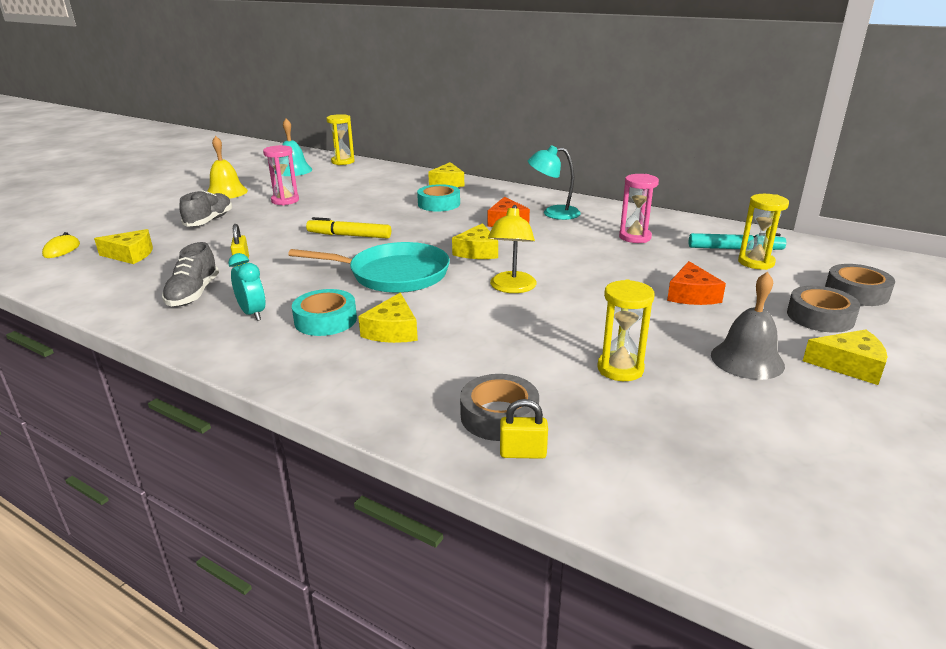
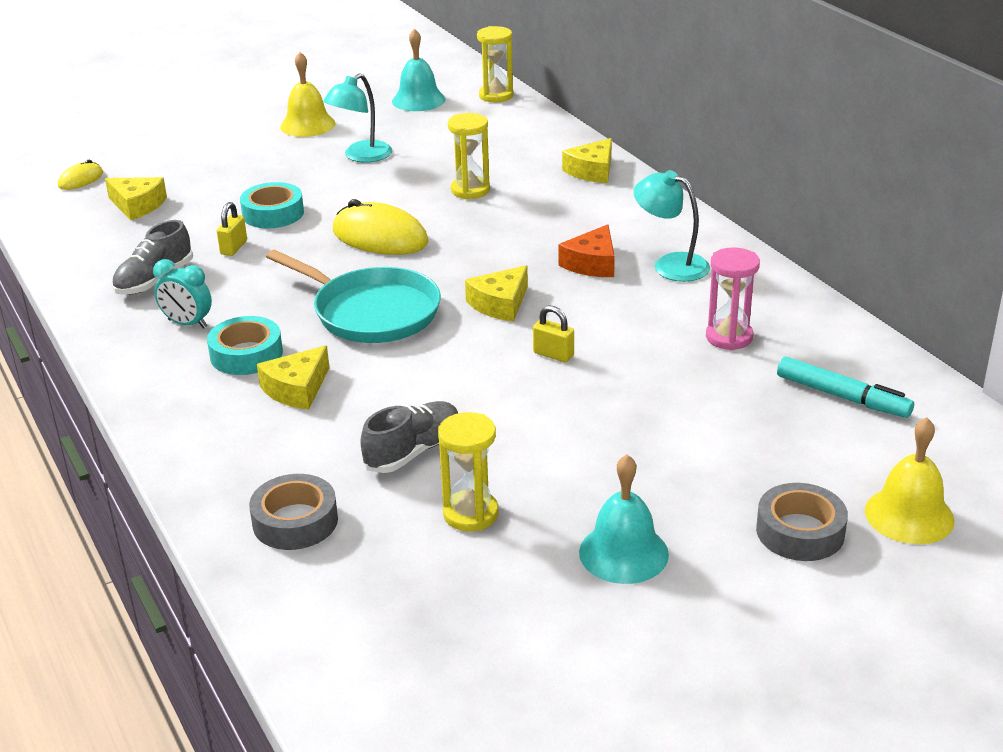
camera: 30 degrees right, 5 degrees up
grey shoe [179,190,232,227] -> grey shoe moved to [360,401,458,473]
turquoise clock [228,253,266,321] -> turquoise clock turned 120 degrees clockwise [153,259,212,329]
pink hourglass [263,145,299,205] -> turquoise lamp [323,73,392,163]
yellow marker [306,217,391,239] -> yellow mouse [333,199,428,255]
turquoise tape [417,184,460,212] -> turquoise tape moved to [240,182,304,228]
yellow lamp [488,205,537,293] -> none
yellow padlock [500,399,548,459] -> yellow padlock moved to [533,305,574,362]
orange cheese [667,261,726,305] -> none
grey bell [711,272,785,380] -> turquoise bell [579,455,669,584]
yellow hourglass [738,194,789,270] -> yellow hourglass moved to [448,113,490,199]
yellow cheese [803,329,888,385] -> none
grey tape [825,264,895,306] -> yellow bell [865,418,955,544]

